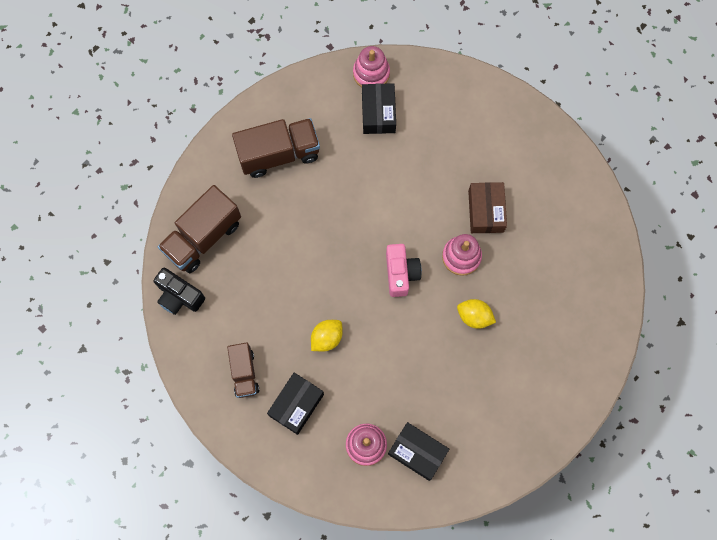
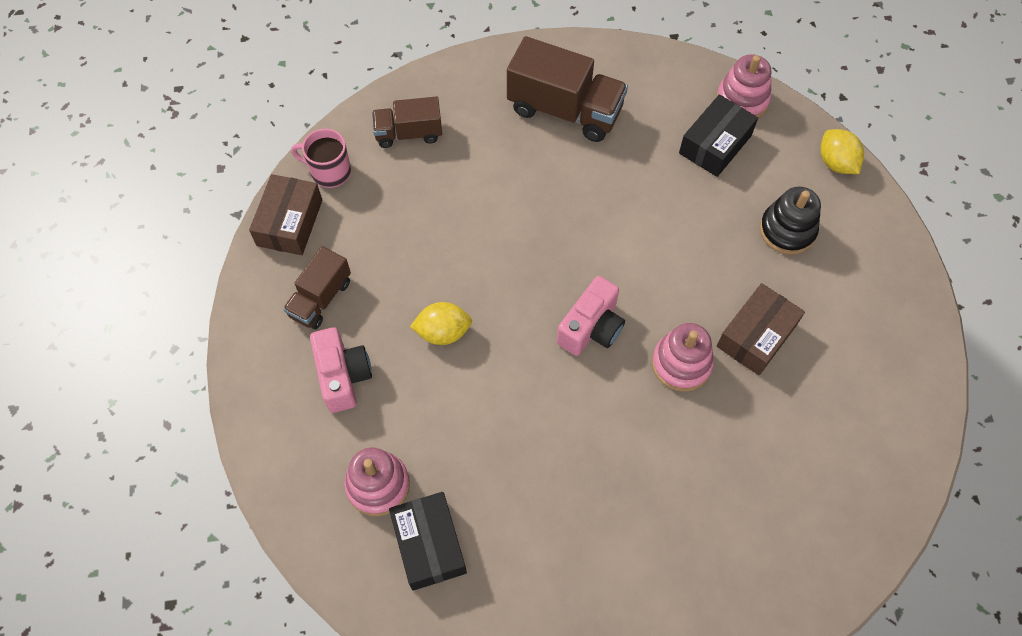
camera: 40 degrees right, 10 degrees down
black camera [153,268,205,315] -> pink mug [291,129,351,188]
brown truck [158,185,241,273] -> brown truck [372,96,442,148], size x0.60
black box [267,373,324,435] -> pink camera [310,327,372,413]
yellow lemon [457,299,496,329] -> yellow lemon moved to [820,129,864,174]
none -> brown box [249,174,322,255]
none -> black stacking toy [760,186,821,255]

